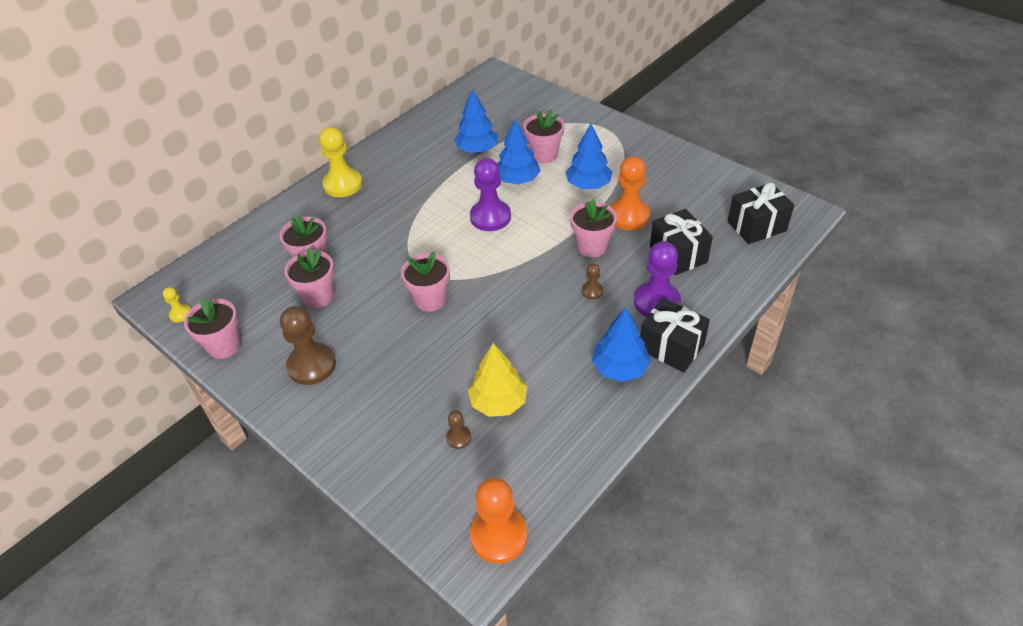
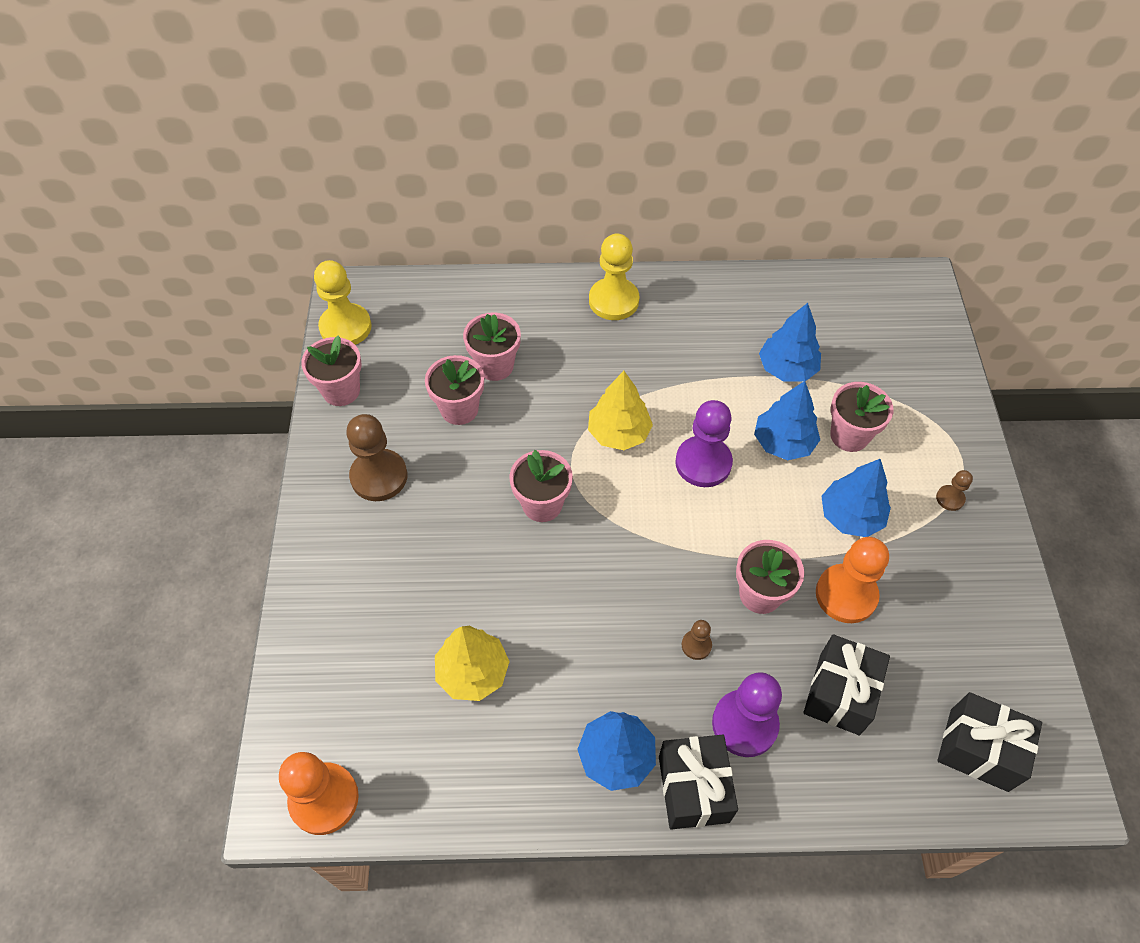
camera: 45 degrees right, 10 degrees up
yellow pawn [163,287,191,323] -> yellow pawn [314,260,371,345], size x2.08
brown pawn [446,411,471,449] -> brown pawn moved to [936,470,973,511]
none -> yellow tree [588,371,653,450]

